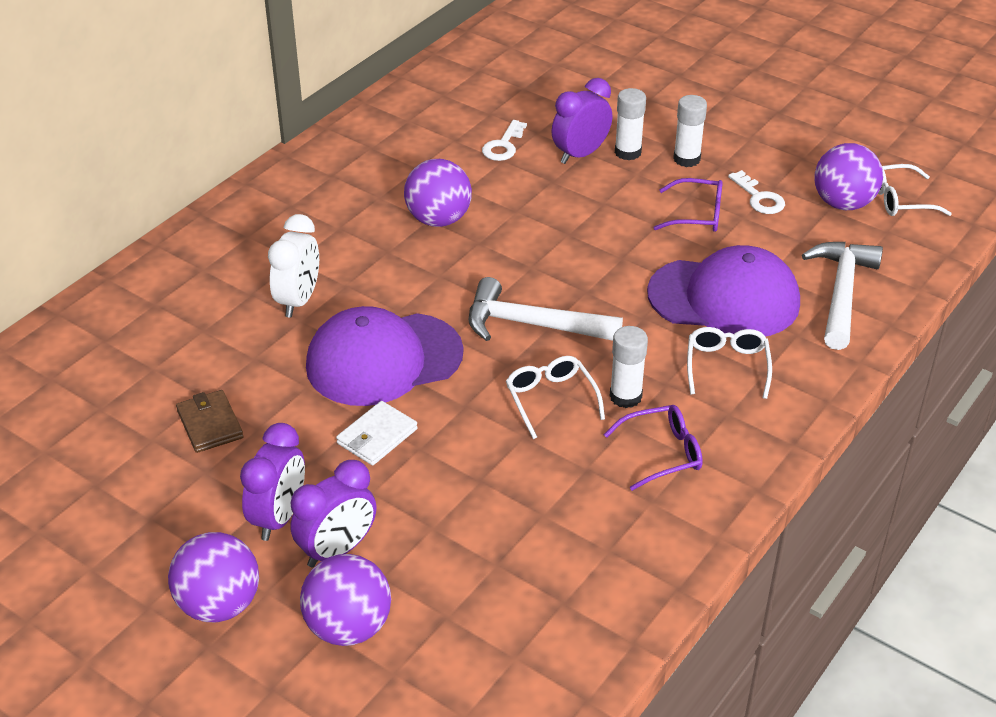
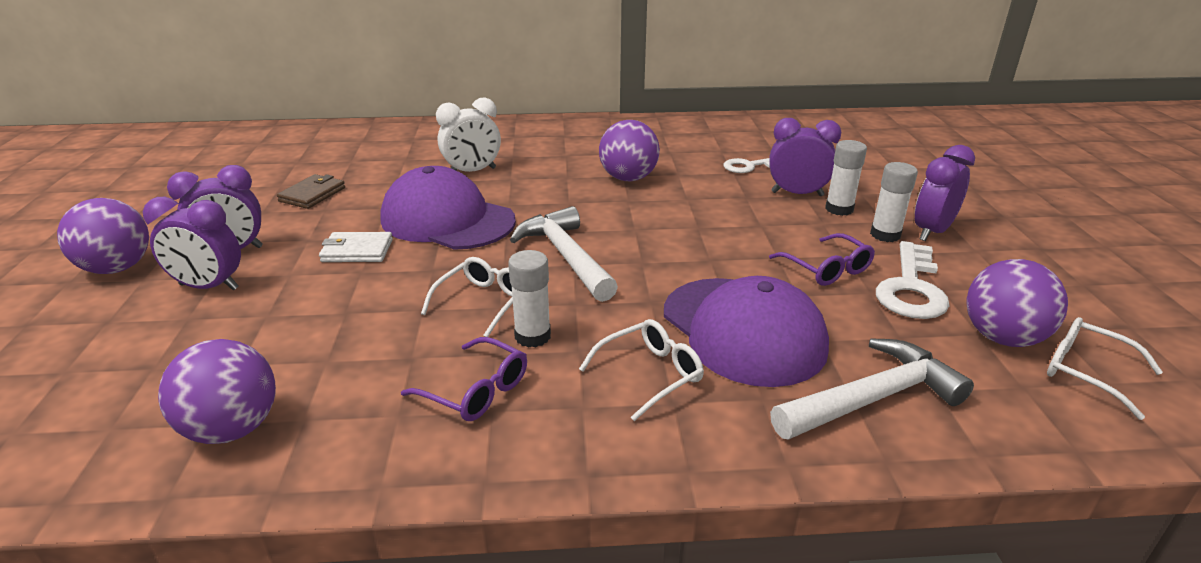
camera: 50 degrees right, 10 degrees down
purple ball [300,554,391,646] -> purple ball moved to [158,339,276,444]
white key [728,170,785,214] -> white key [876,241,949,319], size x1.63
none -> purple clock [915,145,975,241]

